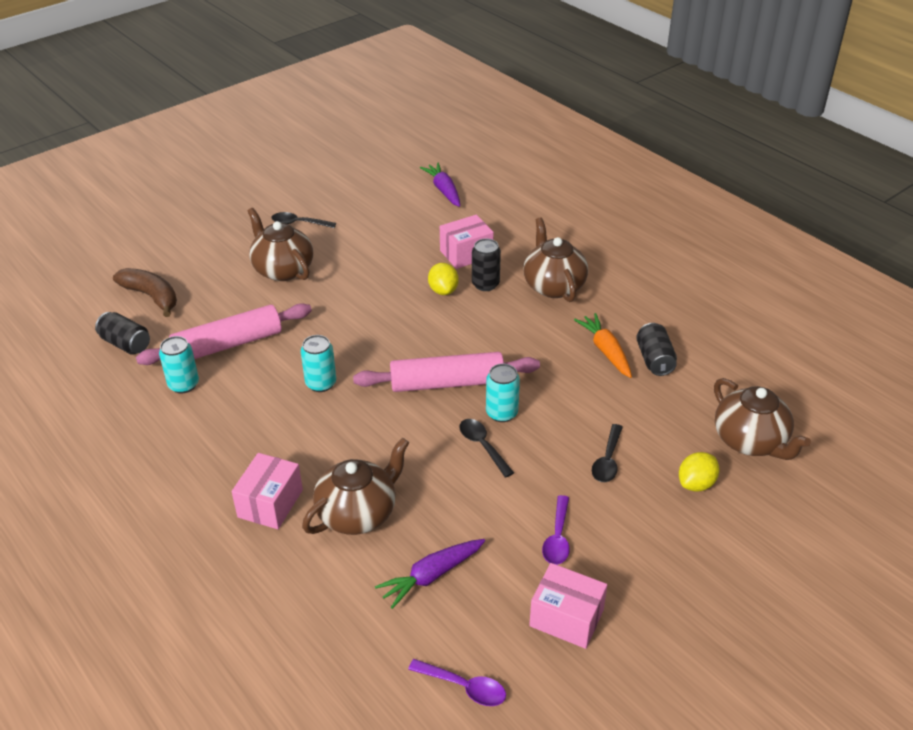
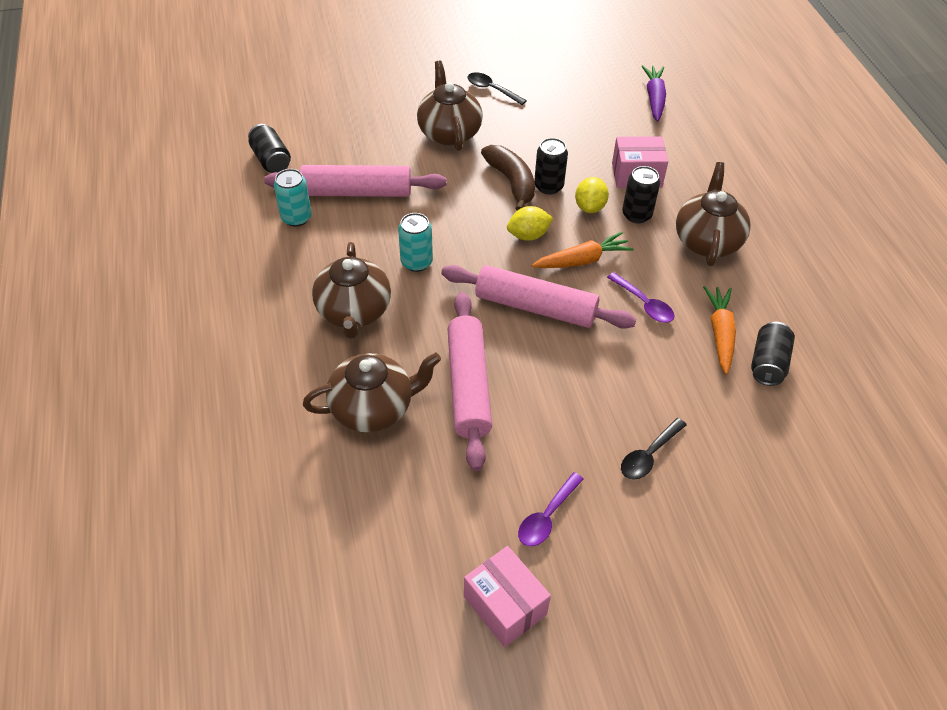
camera: 25 degrees right, 10 degrees up
brown banana [113,268,177,317] -> brown banana moved to [481,145,535,210]
pink box [231,453,303,529] -> none
purple carrot [375,539,485,609] -> none
purple spoon [408,659,506,706] -> purple spoon moved to [607,272,674,323]
black spoon [459,419,514,478] -> none
turquoise can [486,364,520,422] -> none
yellow lemon [679,452,719,492] -> yellow lemon moved to [507,206,553,241]
brown teapot [714,378,811,460] -> brown teapot moved to [312,242,391,339]
none -> pink rolling pin [447,292,492,471]
none -> orange carrot [532,232,634,268]
none -> black can [534,138,568,195]

